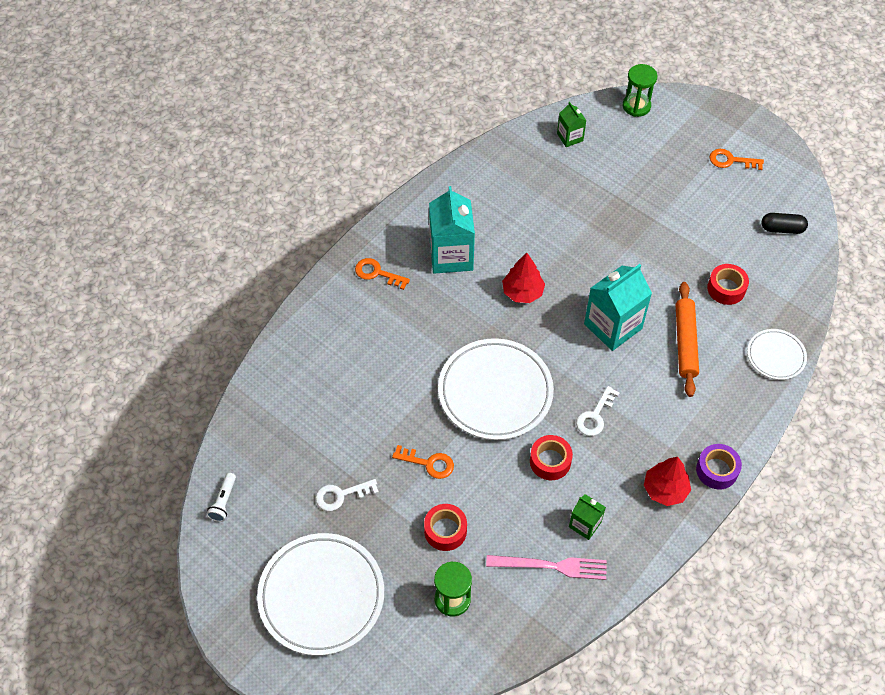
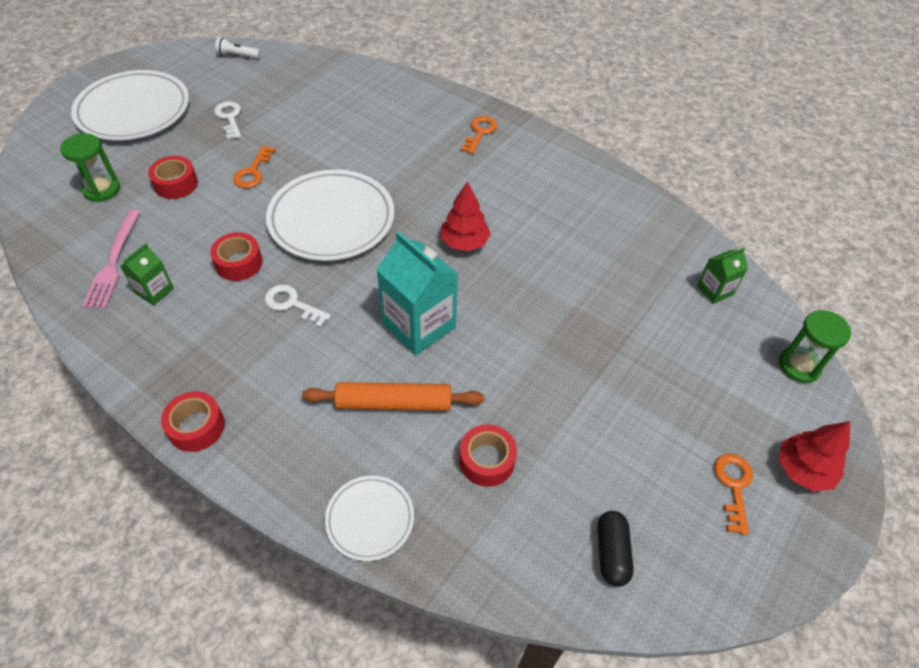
camera: 85 degrees right, 5 degrees down
turquoise carton [429,186,475,273] -> none
red tree [644,457,691,506] -> red tree moved to [779,421,850,491]
purple tape [696,444,742,490] -> red tape [161,391,225,452]

